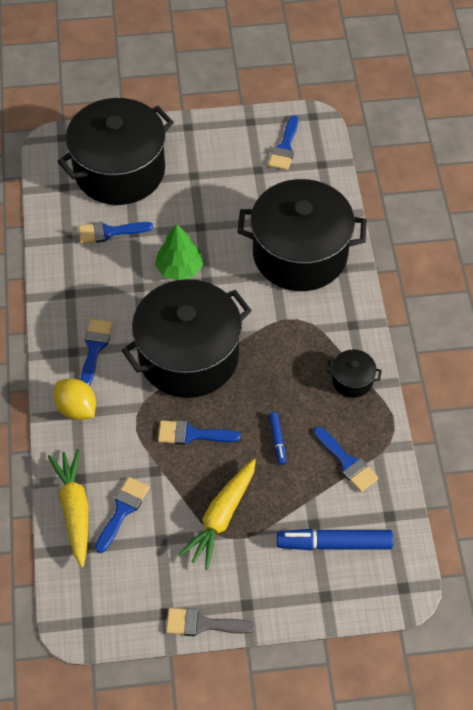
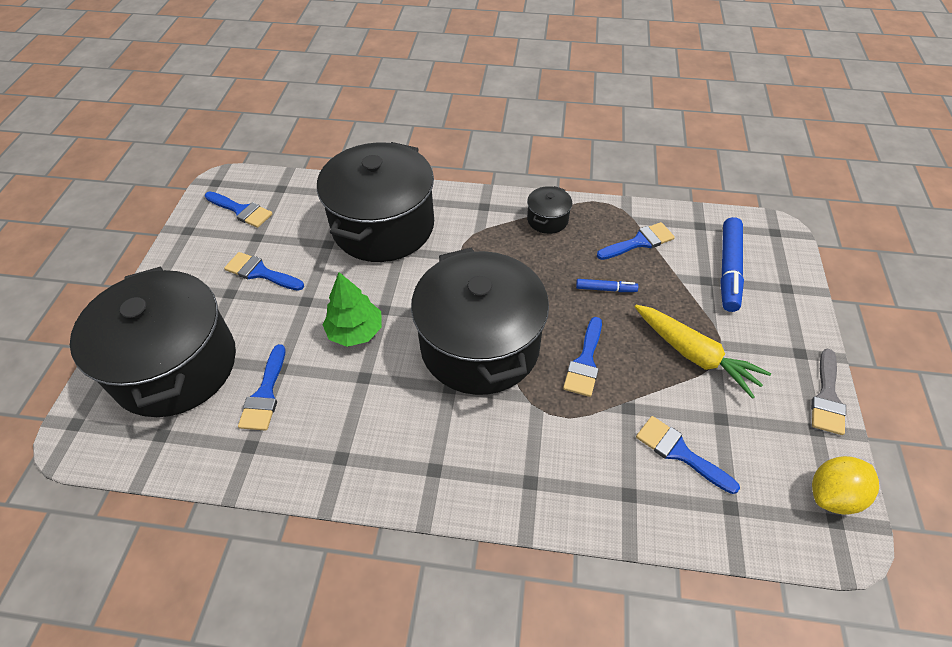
camera: 75 degrees left, 5 degrees down
yellow carrot [48,449,88,568] -> none
yellow lemon [54,378,96,420] -> yellow lemon moved to [812,456,879,515]
blue brush [80,319,113,386] -> blue brush moved to [224,252,304,291]

